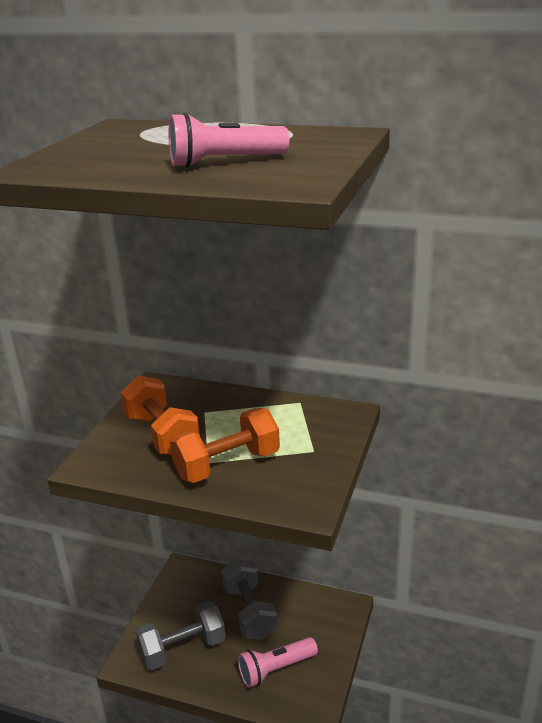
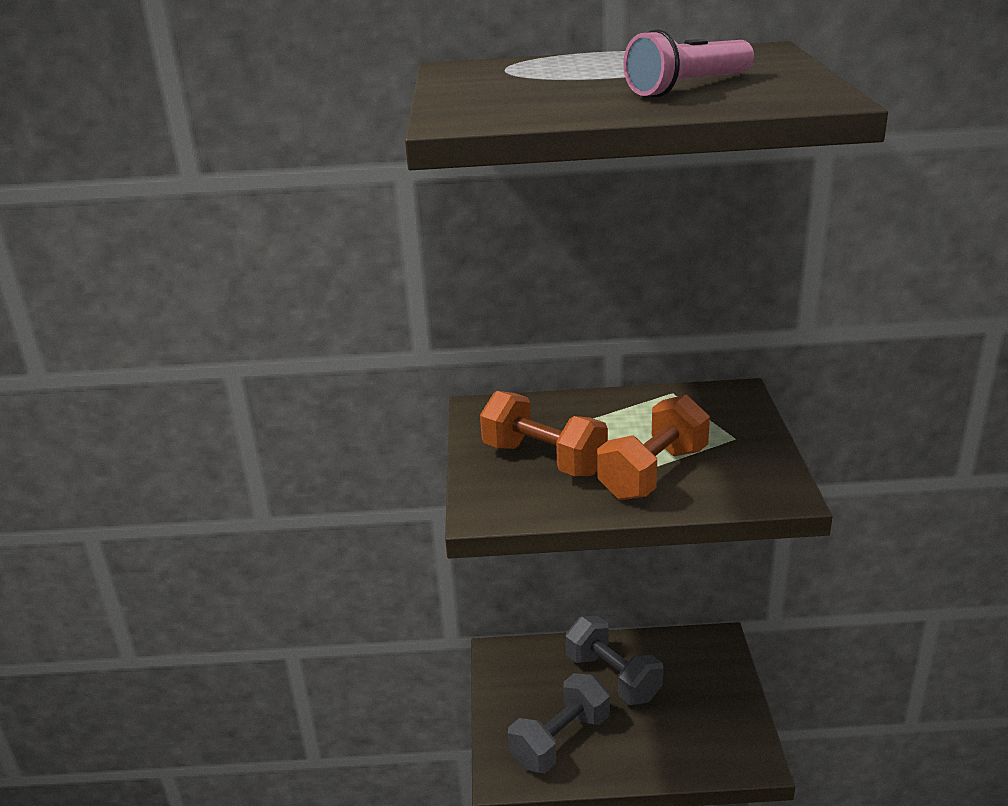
camera: 20 degrees left, 0 degrees up
pink flashlight [238,637,318,688] -> none

